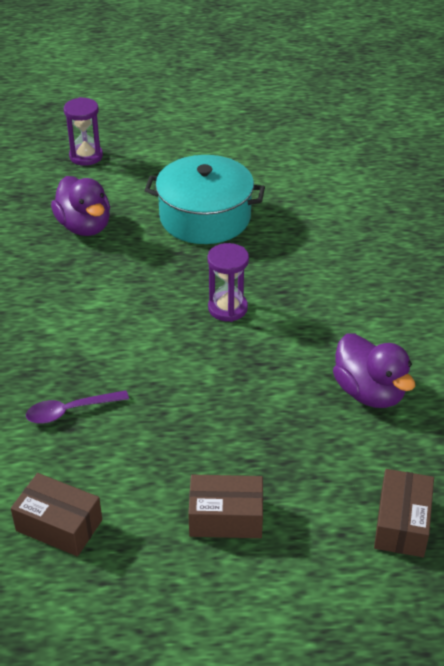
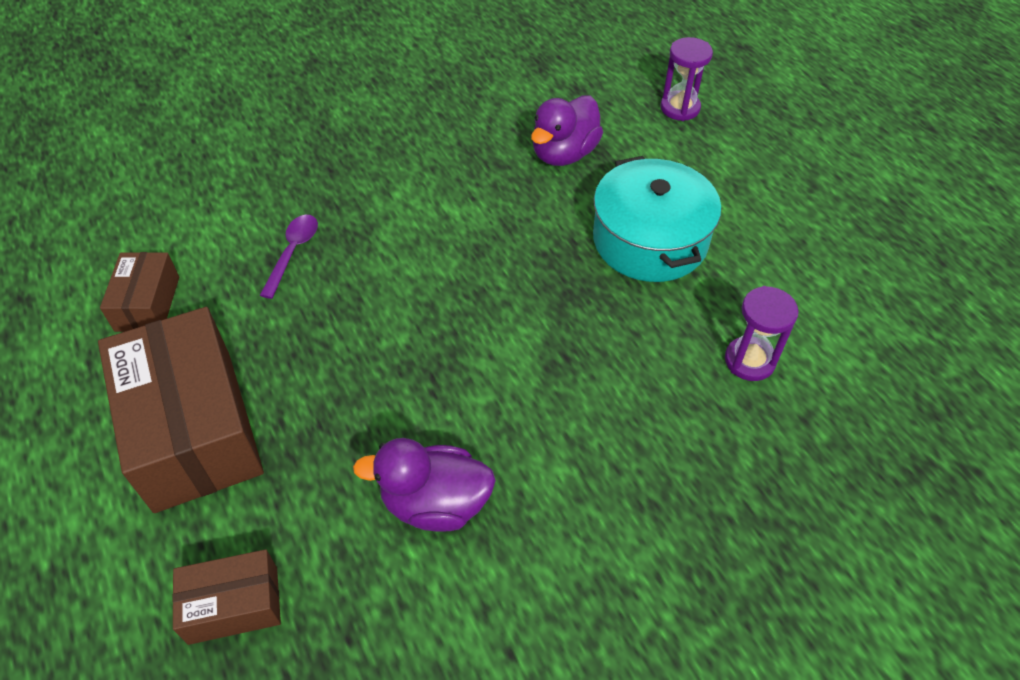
camera: 65 degrees right, 10 degrees up
purple spoon [26,390,129,424] -> purple spoon turned 60 degrees clockwise [260,215,318,299]
brown box [188,475,263,538] -> brown box [98,307,264,513], size x1.98
purple hourglass [207,243,249,322] -> purple hourglass moved to [725,286,799,381]
purple duck [333,333,415,408] -> purple duck turned 60 degrees clockwise [353,438,496,532]

